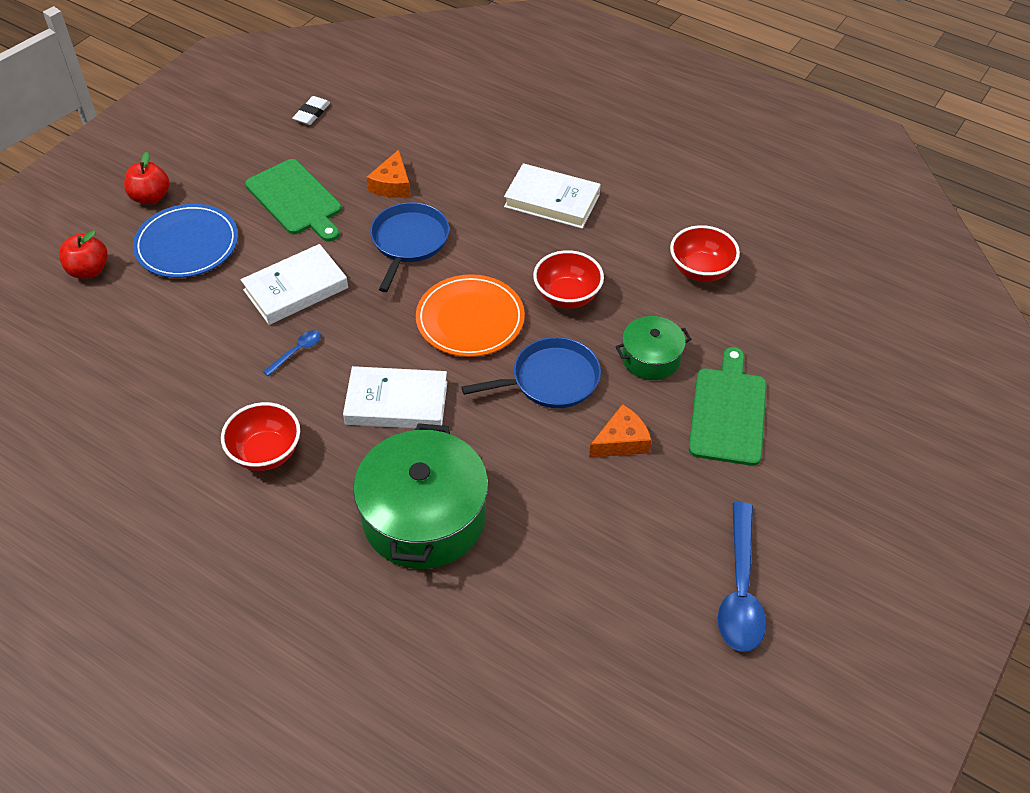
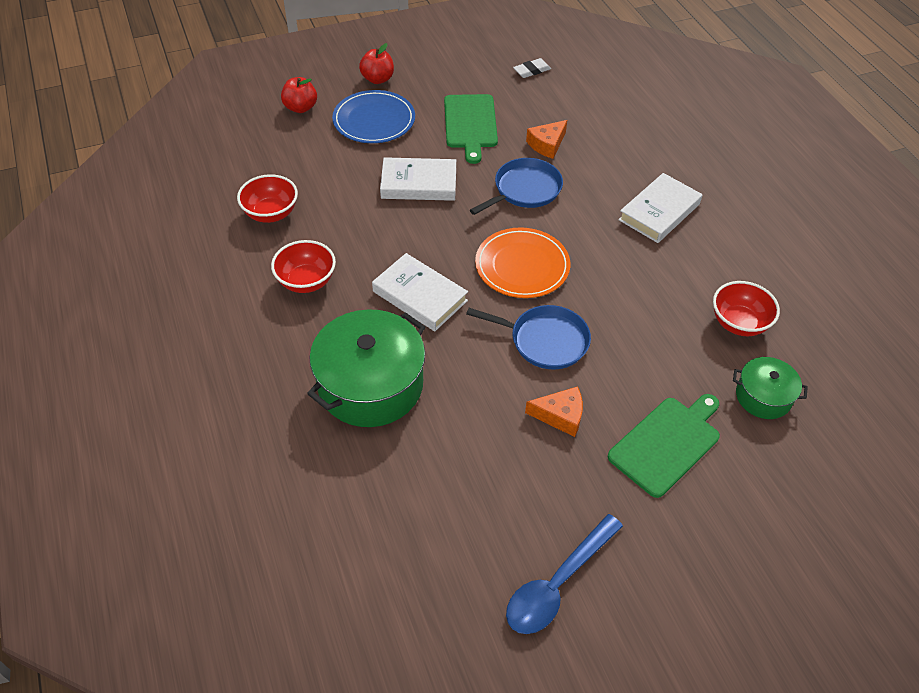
camera: 35 degrees right, 0 degrees up
blue spoon [263,330,321,376] -> none
white book [504,163,601,229] -> white book turned 75 degrees clockwise [618,173,703,243]
red bowl [533,250,604,308] -> red bowl moved to [237,174,298,223]
green pot [615,316,691,380] -> green pot moved to [733,357,808,419]

